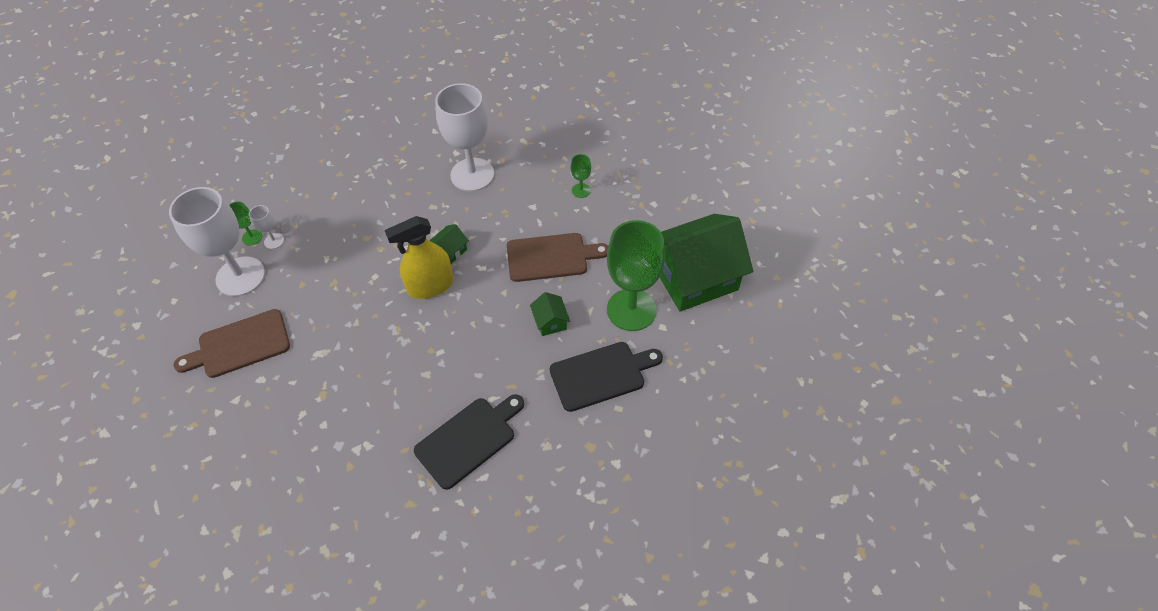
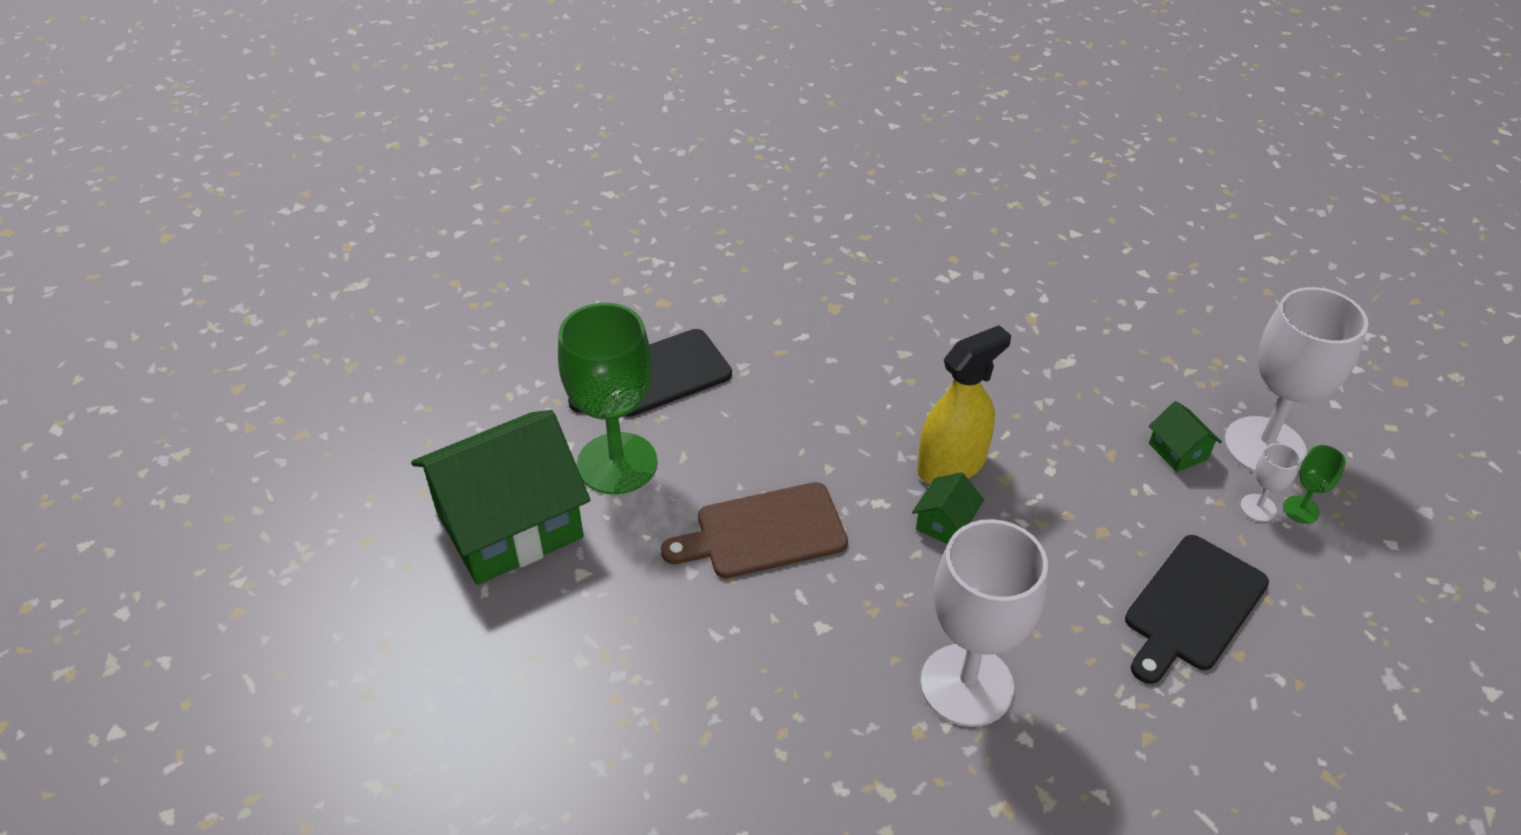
camera: 170 degrees right, 10 degrees down
brown cutting board [174,309,290,378] -> none
black cutting board [414,394,524,490] -> black cutting board moved to [1125,535,1269,684]
green house [530,292,570,336] -> green house moved to [1149,401,1222,472]
green goblet [570,154,591,198] -> none

